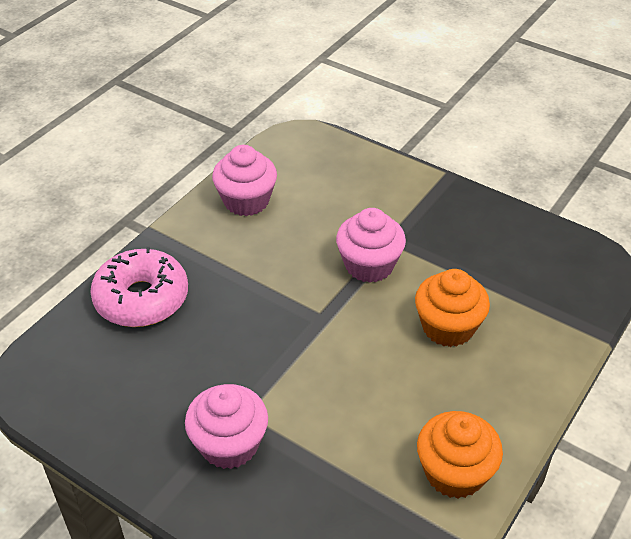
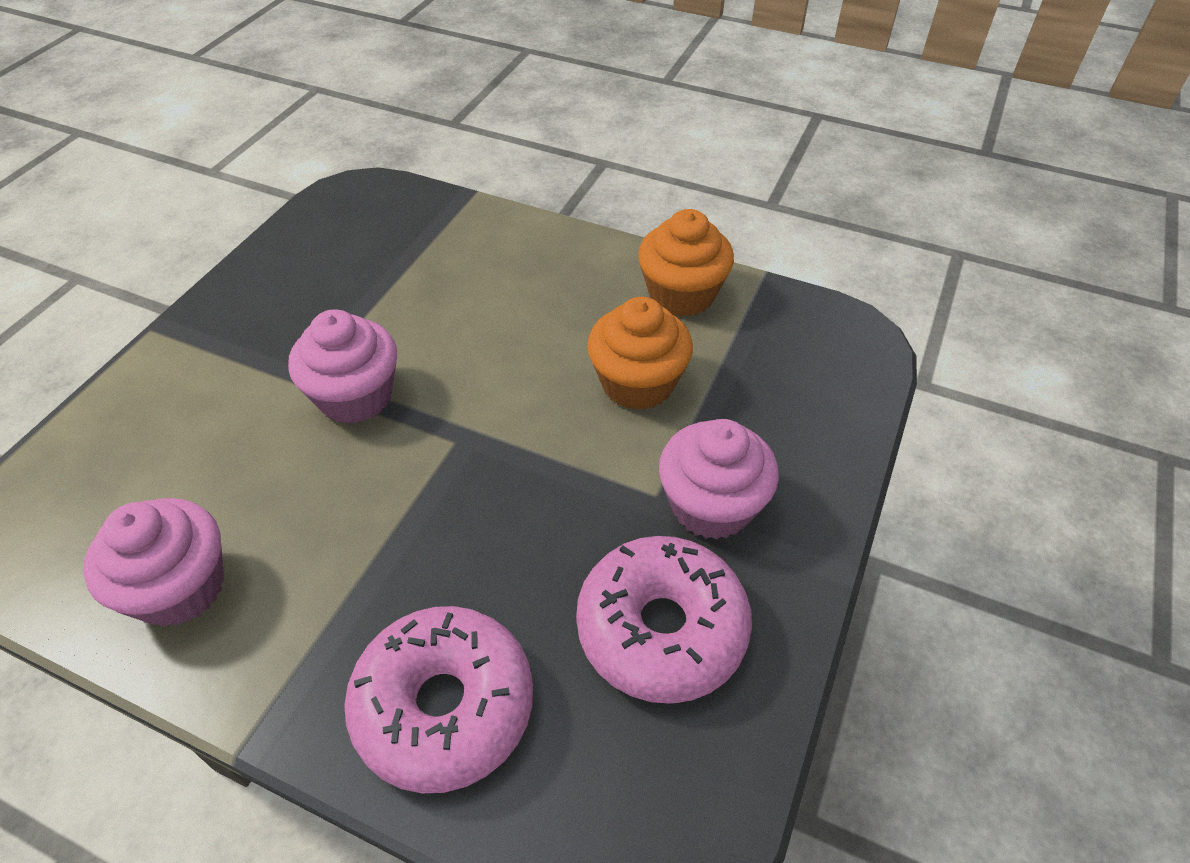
camera: 100 degrees left, 5 degrees up
orange cupcake [415,269,490,347] -> orange cupcake moved to [587,297,693,410]
none -> pink donut [576,536,752,704]

